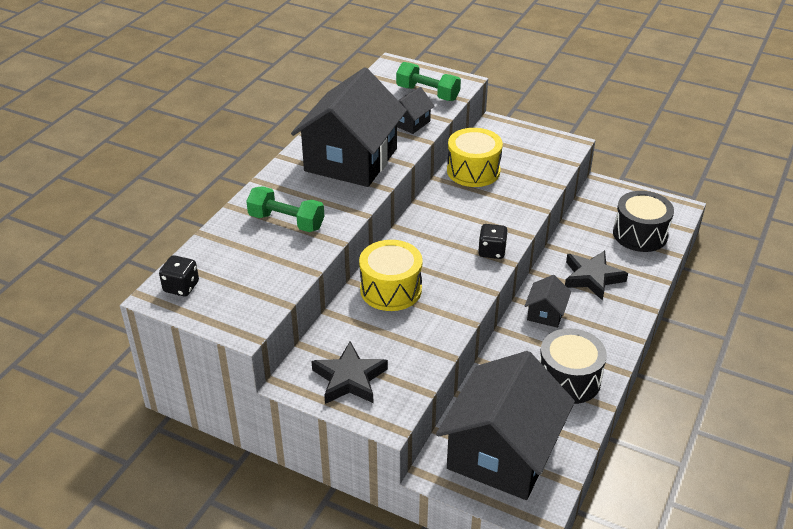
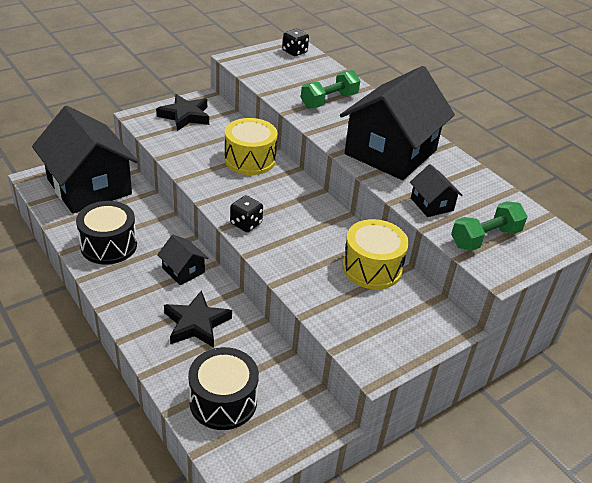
camera: 115 degrees right, 0 degrees up
black house [291,67,407,187] -> black house turned 75 degrees clockwise [340,66,455,180]

